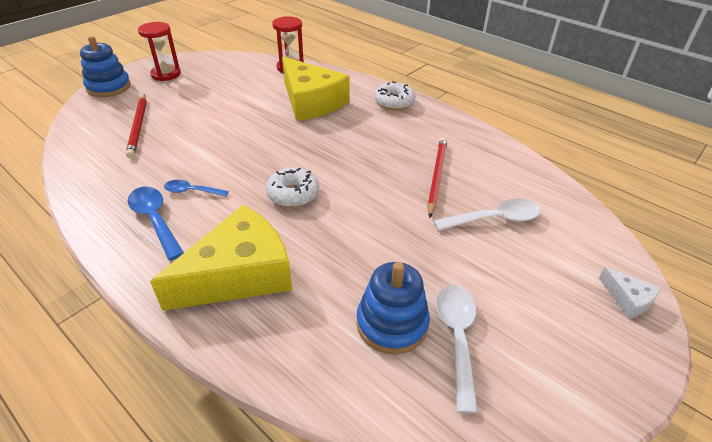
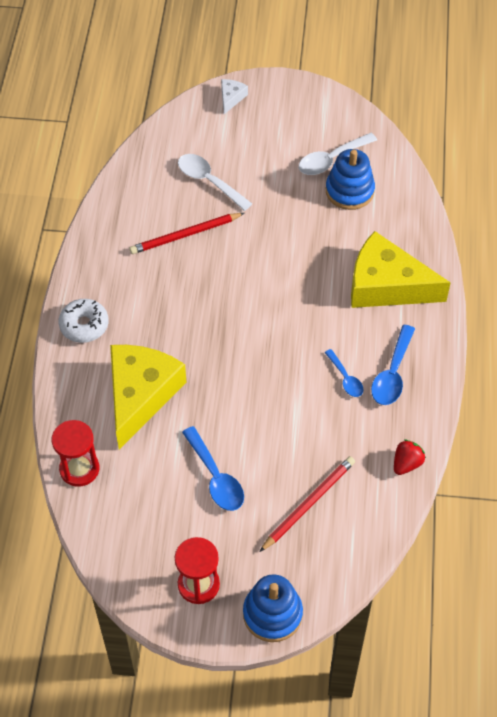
camera: 125 degrees left, 15 degrees up
white donut [266,168,319,207] -> none
none -> blue spoon [182,426,244,511]
none -> red strawberry [394,439,426,475]

